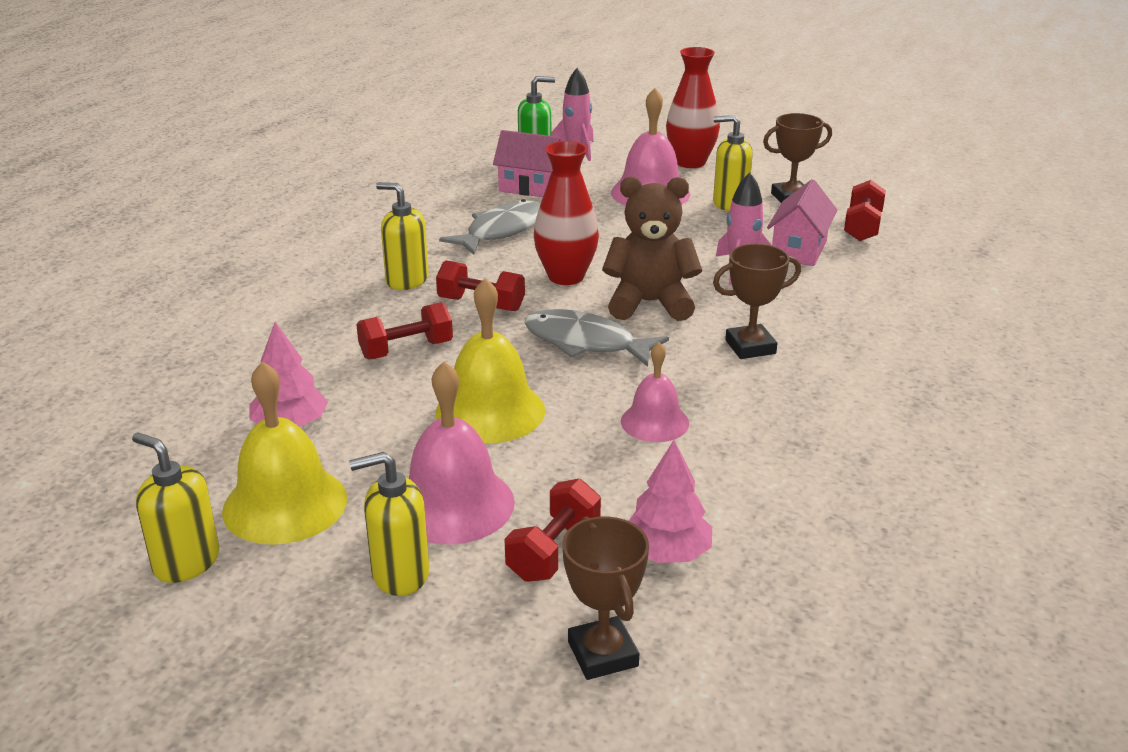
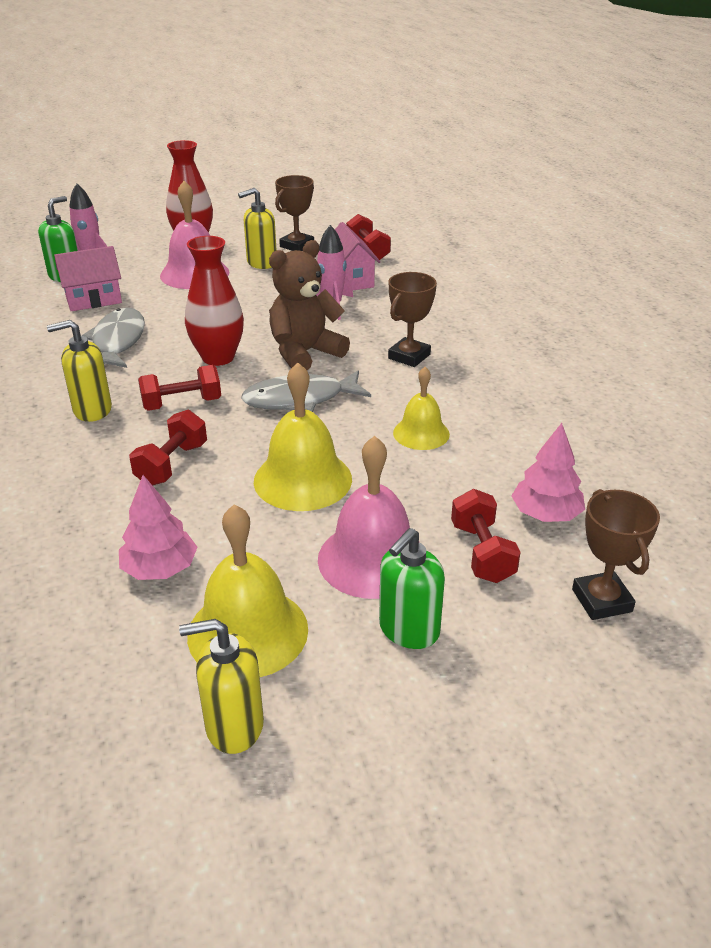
camera: 40 degrees left, 5 degrees up
yellow soap dispenser [349,452,429,596] -> green soap dispenser [379,528,445,649]
brown trophy [563,517,649,680] -> brown trophy turned 45 degrees clockwise [572,489,660,620]
pink bell [621,342,689,442] -> yellow bell [393,367,450,450]

